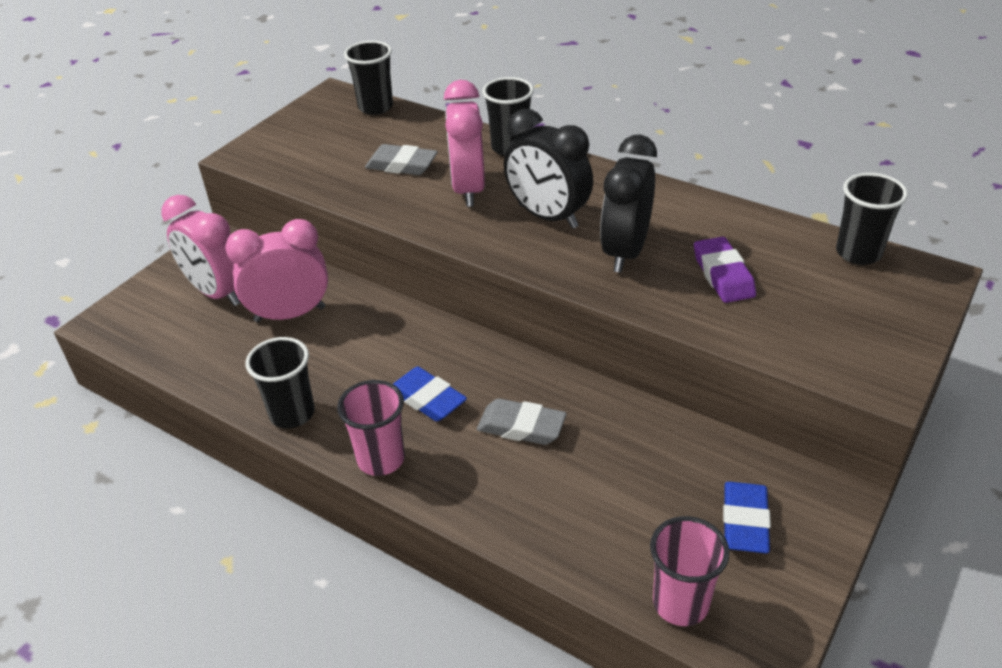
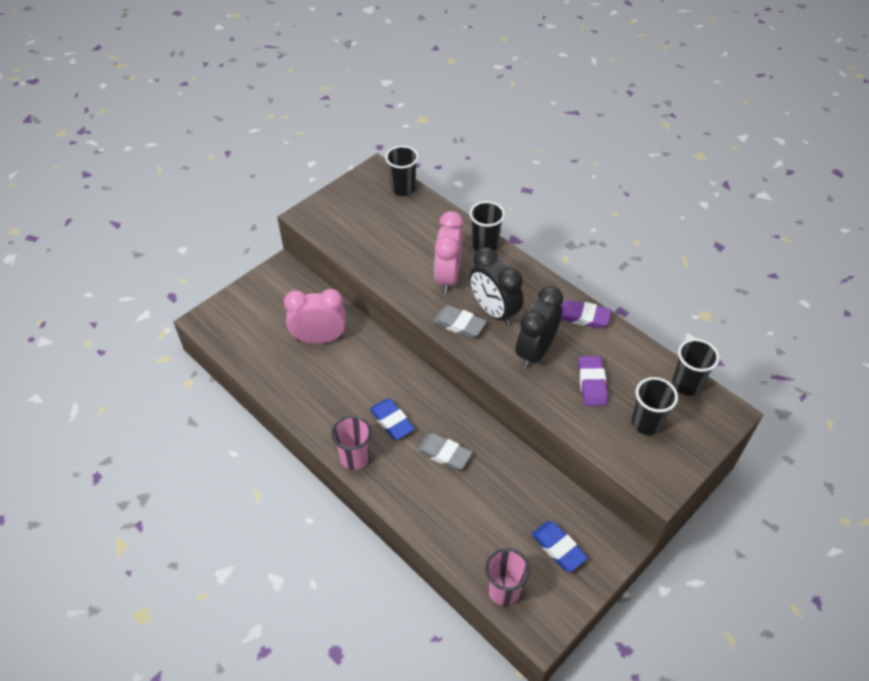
camera: 10 degrees right, 10 degrees up
pink clock [161,195,240,306] -> none
black cup [246,337,315,429] -> black cup moved to [631,377,678,435]
grey eraser [365,144,438,175] -> grey eraser moved to [433,305,487,338]
blue eraser [723,482,771,554] -> blue eraser turned 60 degrees counterclockwise [532,521,588,572]
none -> purple eraser [561,300,611,328]

